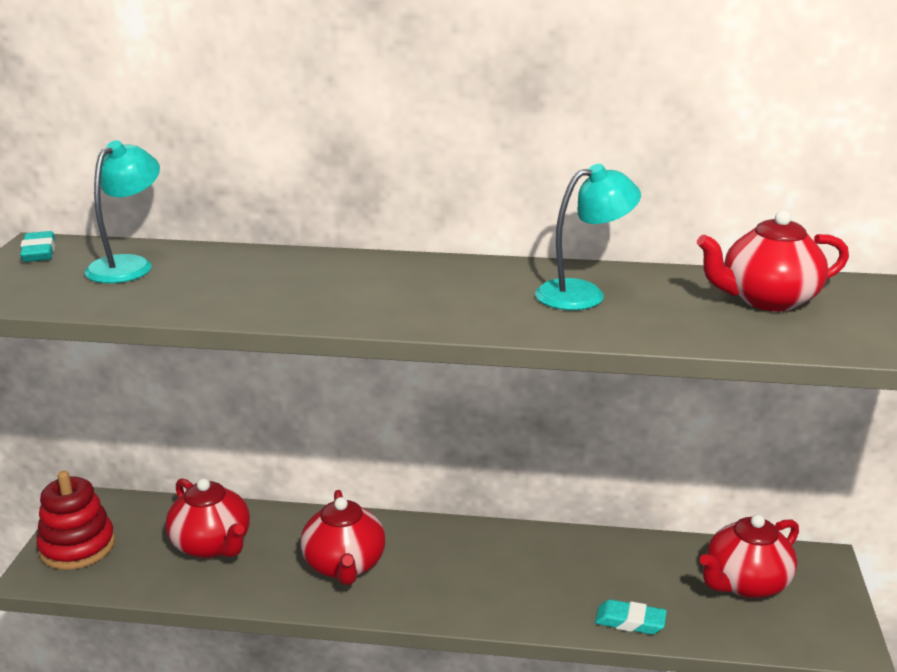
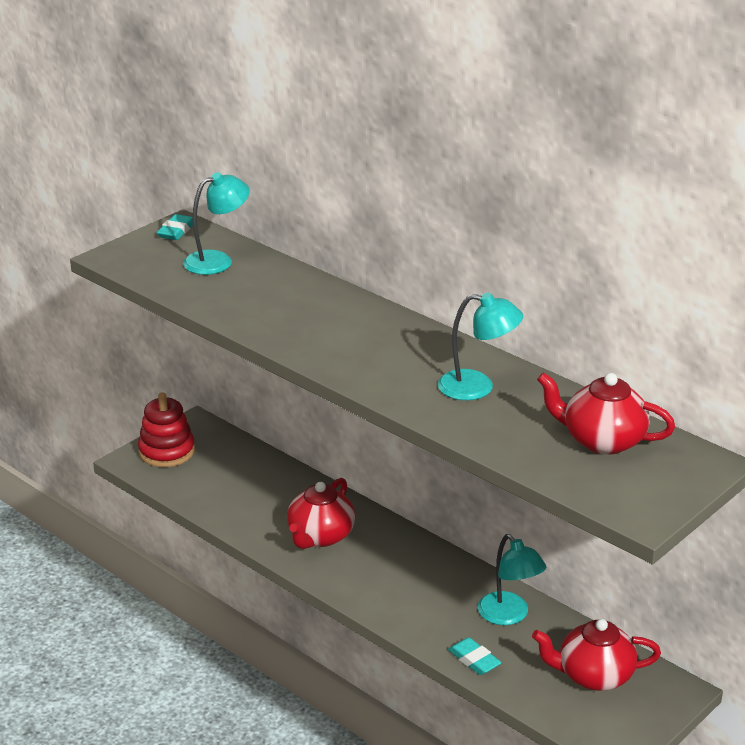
camera: 35 degrees right, 5 degrees up
red teapot [165,478,250,558] -> none
none -> turquoise lamp [478,534,546,625]

